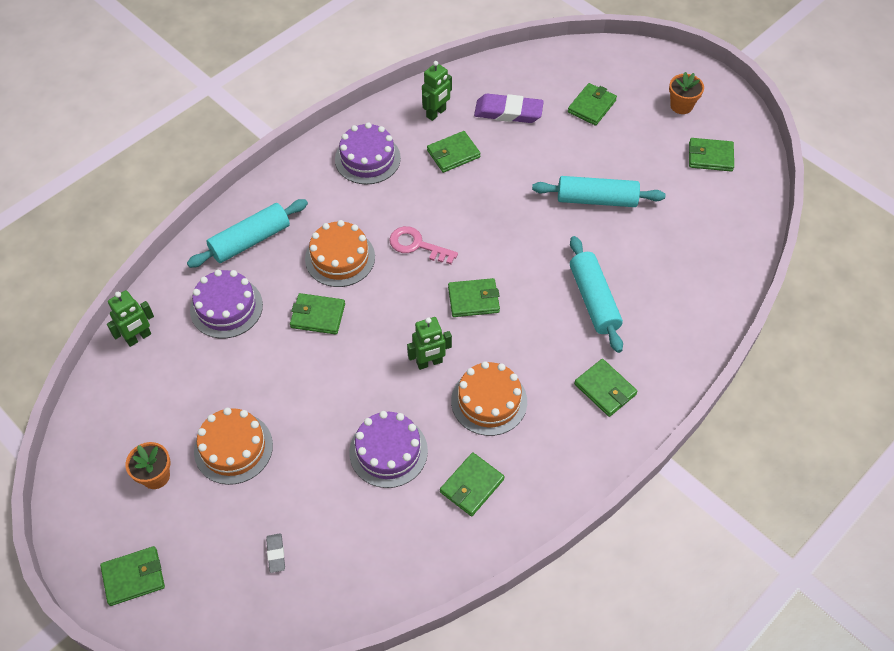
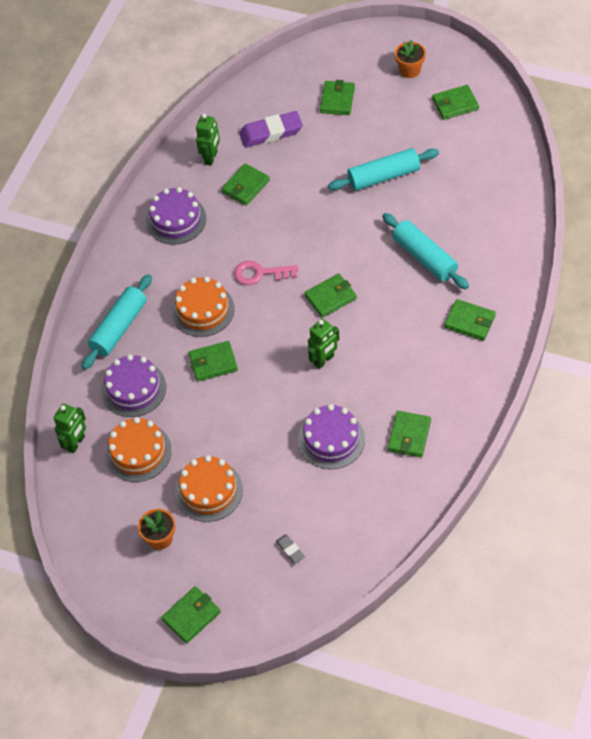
camera: 20 degrees left, 0 degrees up
orange cake [451,361,527,436] -> orange cake moved to [105,417,172,482]

